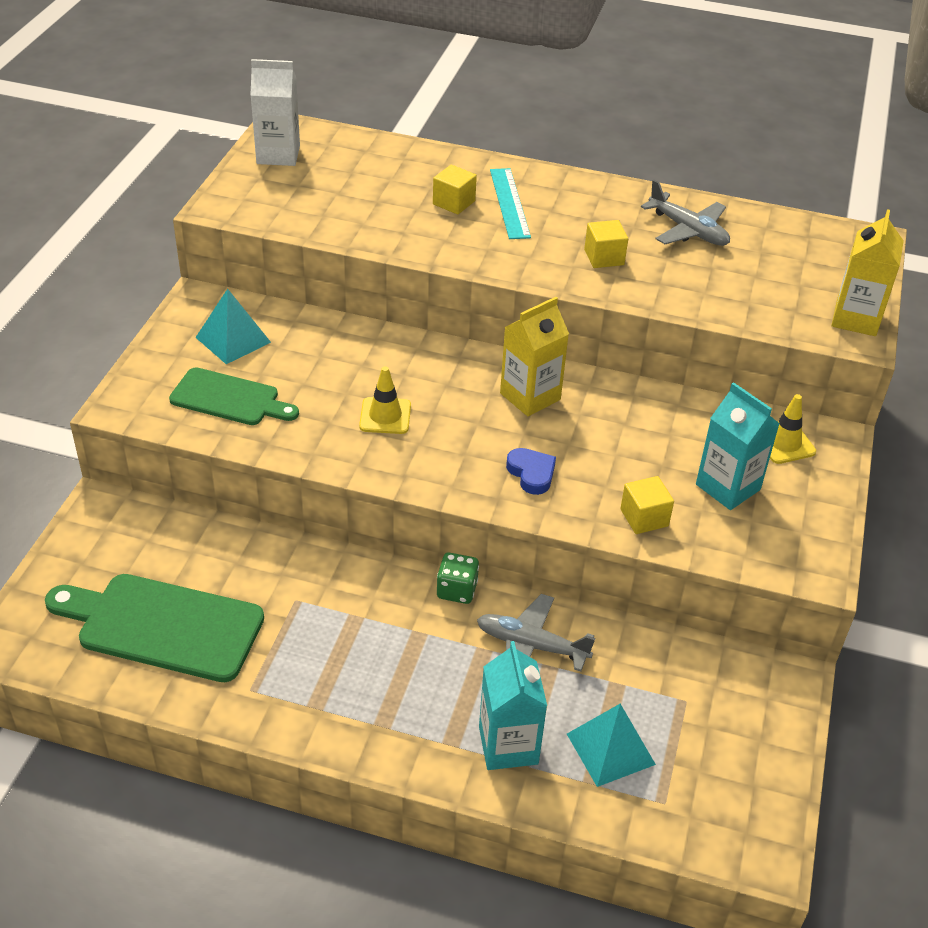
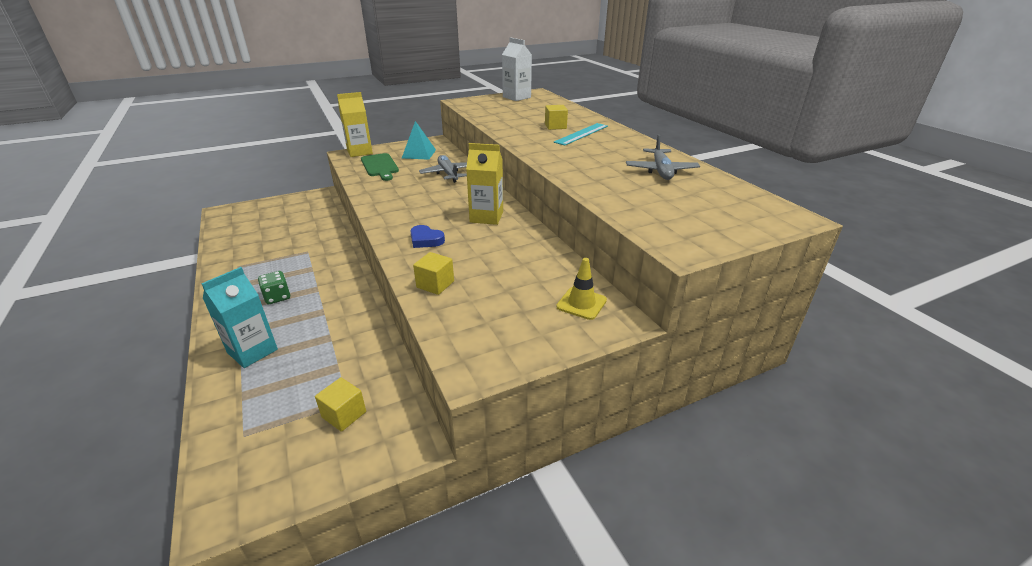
camera: 50 degrees right, 10 degrees down
green cutting board [45,574,264,682] -> none
yellow traffic cone [359,366,411,434] -> none
green dice [437,553,479,604] -> green dice moved to [258,271,290,304]
grey plane [477,594,595,671] -> grey plane moved to [419,155,467,183]
blue heart [506,448,556,495] -> blue heart turned 105 degrees clockwise [410,225,445,248]
turquoise pyramid [567,704,656,787] -> none
yellow cube [584,220,628,268] -> yellow cube moved to [315,377,366,432]
turquoise carton [696,382,780,510] -> none
yellow carton [832,209,904,336] -> yellow carton moved to [337,92,373,157]

